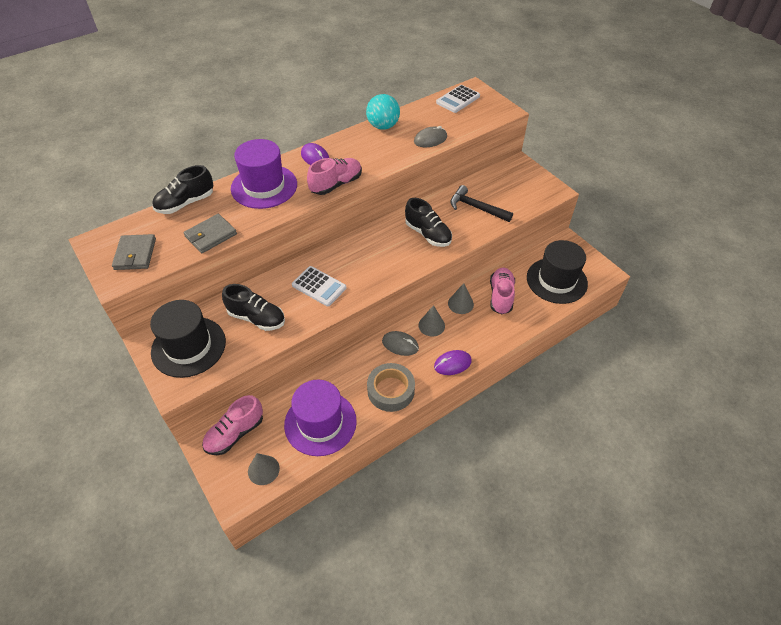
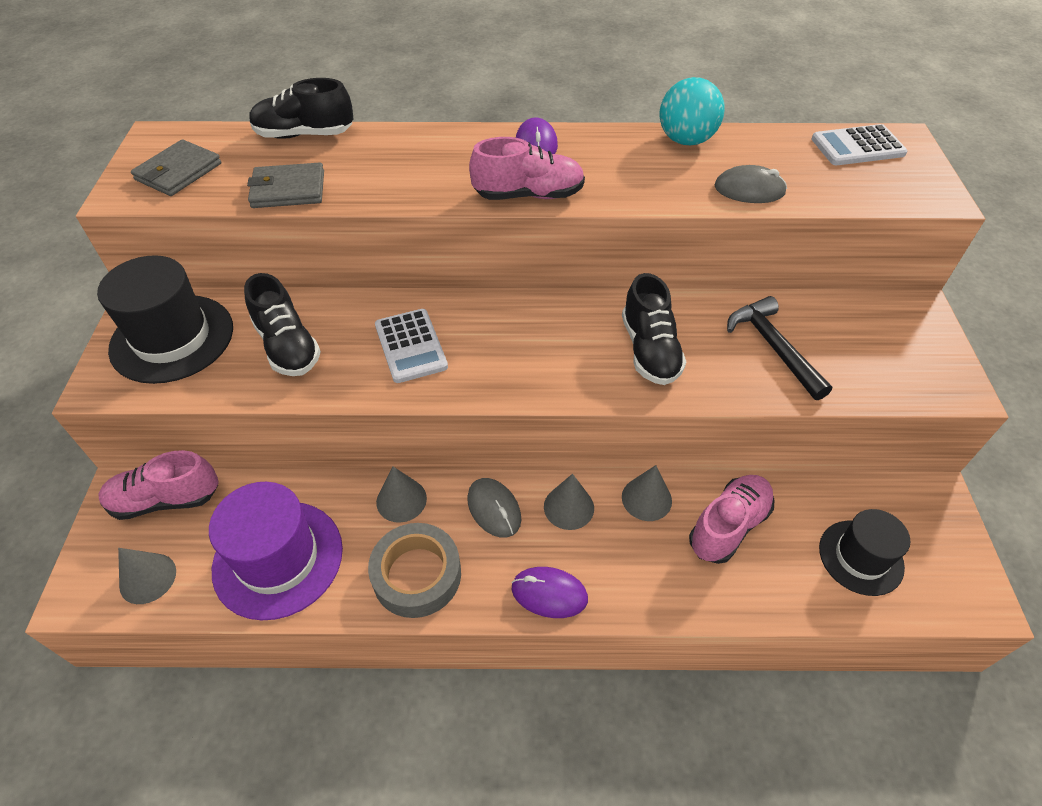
camera: 35 degrees right, 0 degrees up
purple hat [231,139,297,209] -> none
black hat [527,240,588,304] -> black hat [819,509,910,596], size x0.64
none -> grey cone [376,467,427,523]

